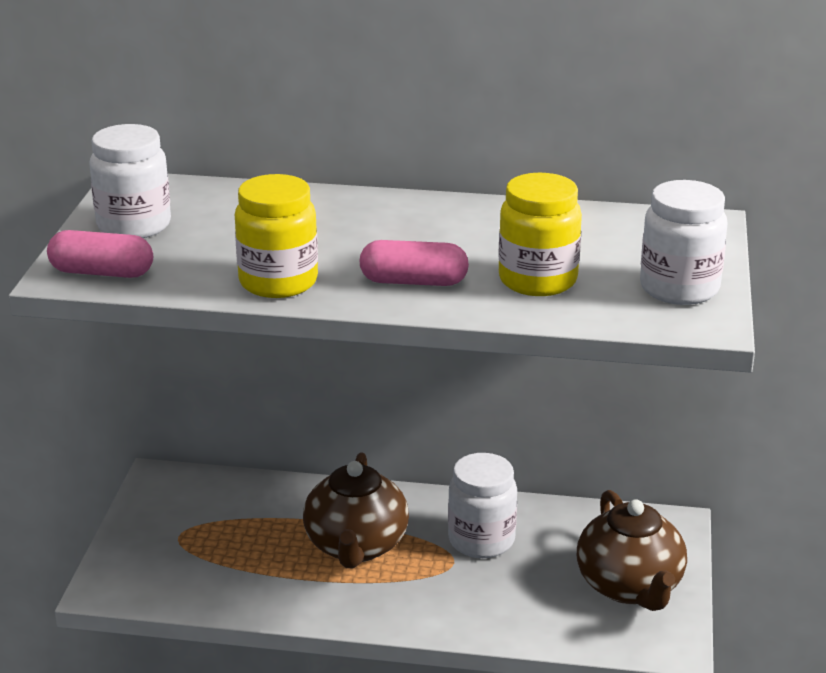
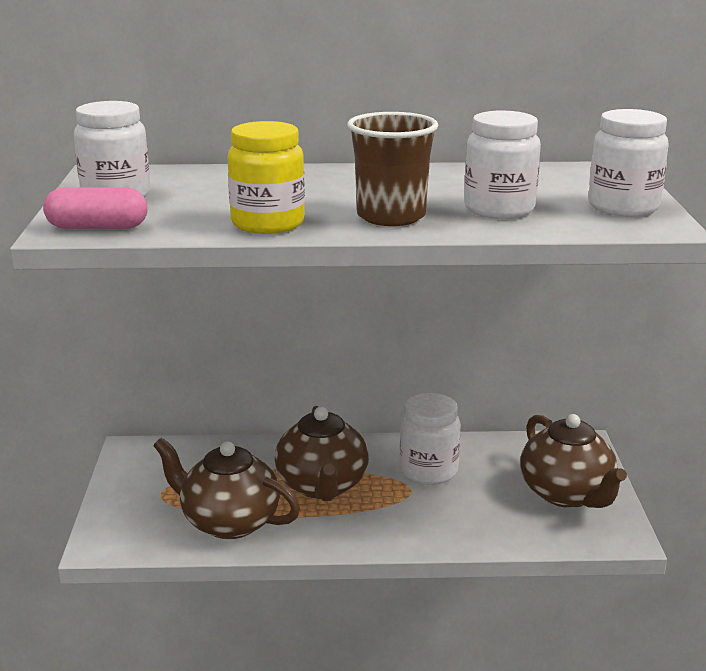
camera: 10 degrees left, 5 degrees down
pink capsule [360,240,469,286] -> brown cup [347,112,438,226]
yellow jar [498,173,582,296] -> white jar [464,111,541,219]
none -> brown teapot [153,438,300,539]

